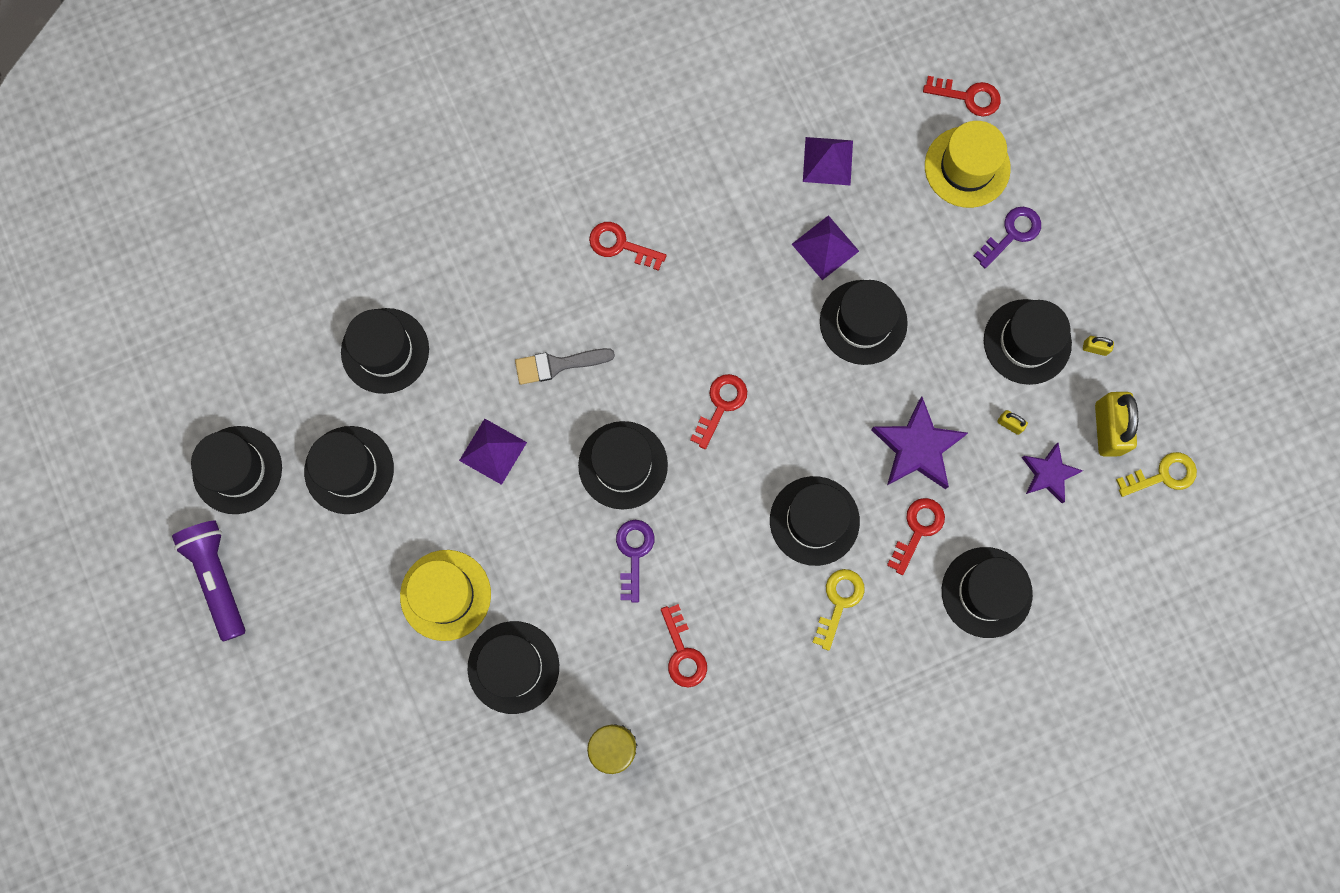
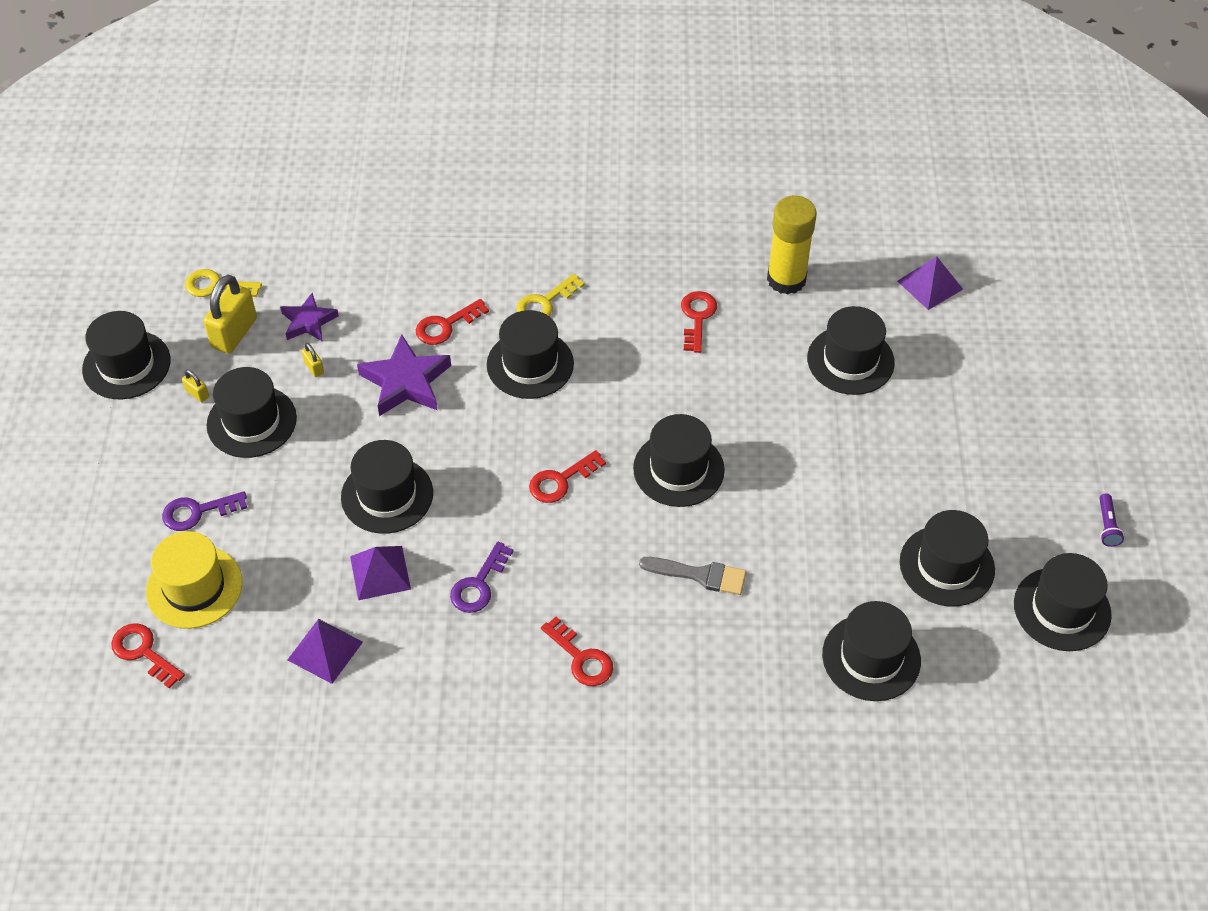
camera: 155 degrees left, 25 degrees down
purple flashlight [172,521,245,642] -> purple flashlight [1099,493,1124,547], size x0.47
yellow hat [400,550,491,641] -> none
purple pyramid [459,419,527,485] -> purple pyramid moved to [897,257,963,310]
purple key [616,520,654,603] -> purple key moved to [450,541,513,613]
black hat [942,547,1033,638] -> black hat moved to [82,311,171,400]

